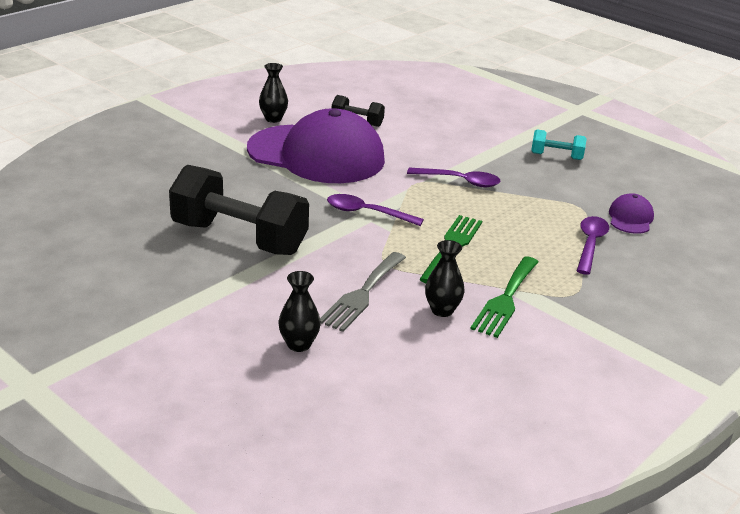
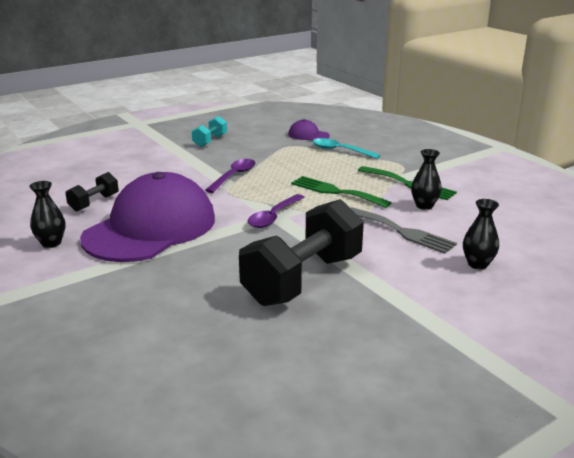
camera: 75 degrees left, 5 degrees down
purple spoon [577,216,609,275] -> turquoise spoon [313,138,381,159]

